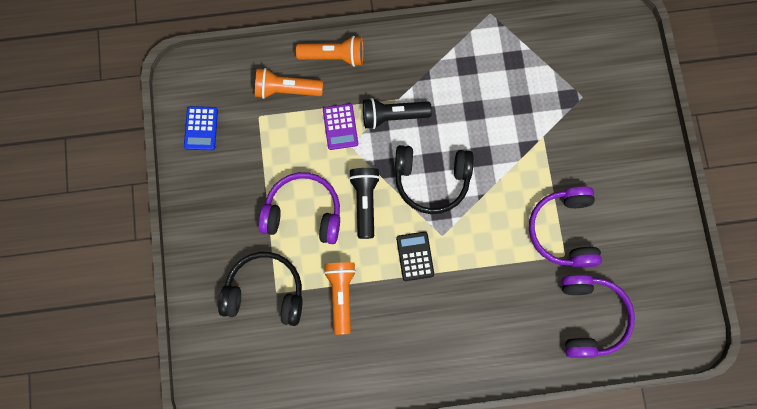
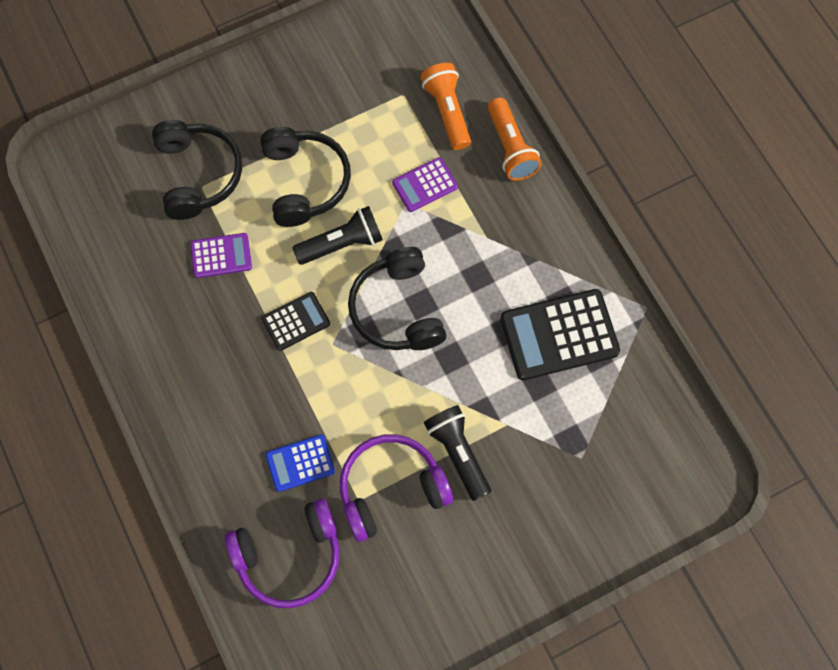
camera: 70 degrees right, 5 degrees down
blue calculator [184,106,218,150] -> blue calculator moved to [266,435,335,492]
purple headphones [258,172,340,244] -> black headphones [260,127,351,227]
orange flashlight [324,262,356,335] -> purple calculator [190,233,252,278]
black flashlight [363,98,432,129] -> black flashlight moved to [424,405,491,501]
none -> black calculator [500,289,620,380]

